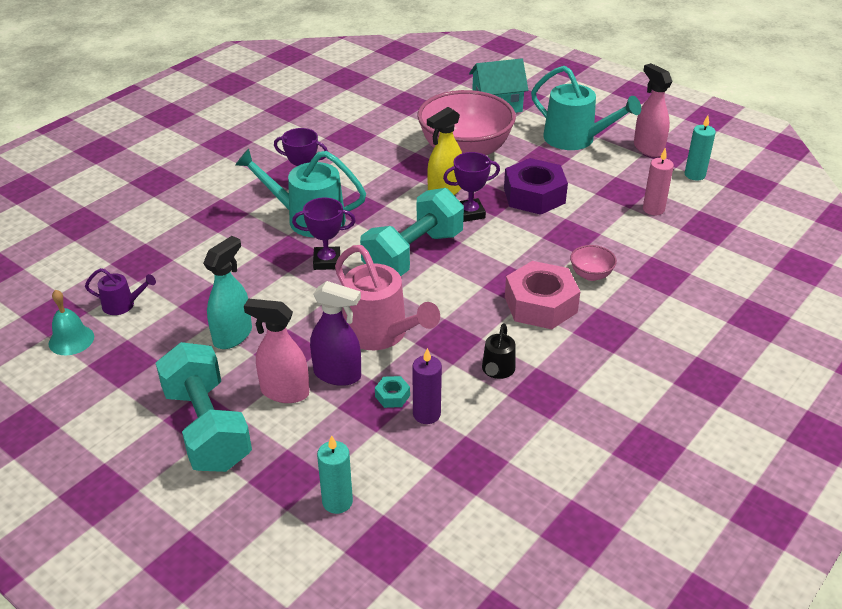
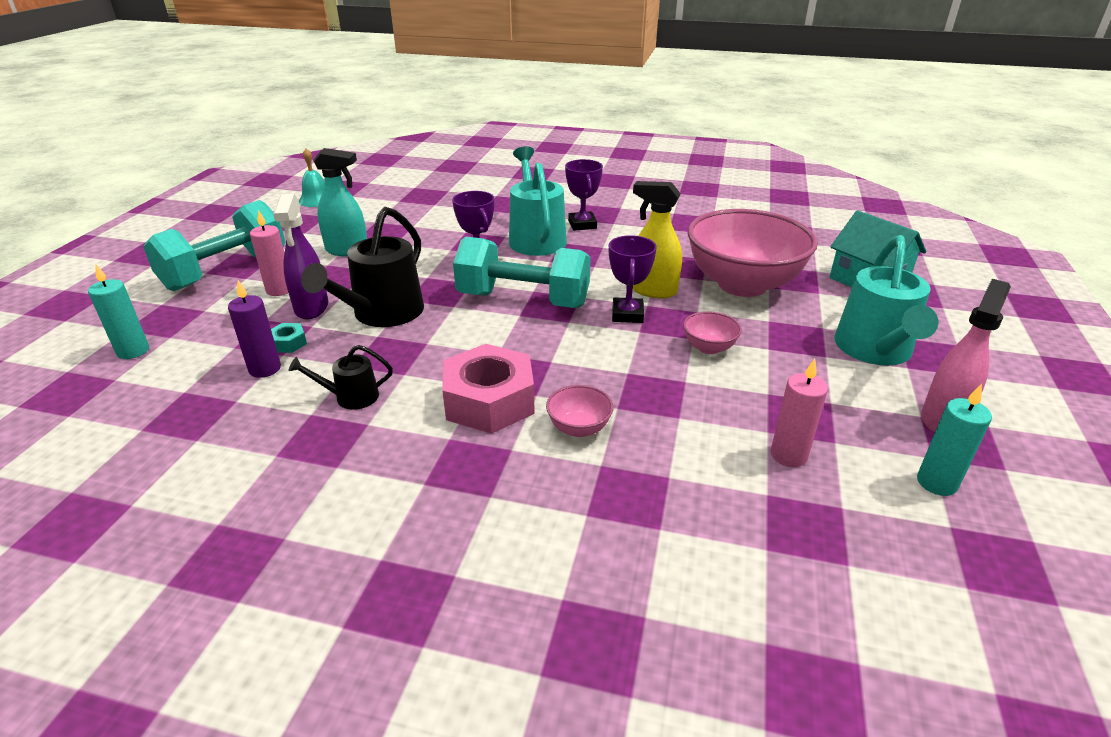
camera: 65 degrees right, 5 degrees down
purple watering can [85,268,156,315] -> none
pink spray bottle [244,298,309,403] -> pink candle [250,210,288,296]
pink watering can [335,245,440,350] -> black watering can [301,207,424,327]
purple trophy [443,152,500,222] -> purple trophy turned 45 degrees clockwise [609,235,657,323]
purple nut [504,158,568,215] -> pink bowl [683,311,742,354]

